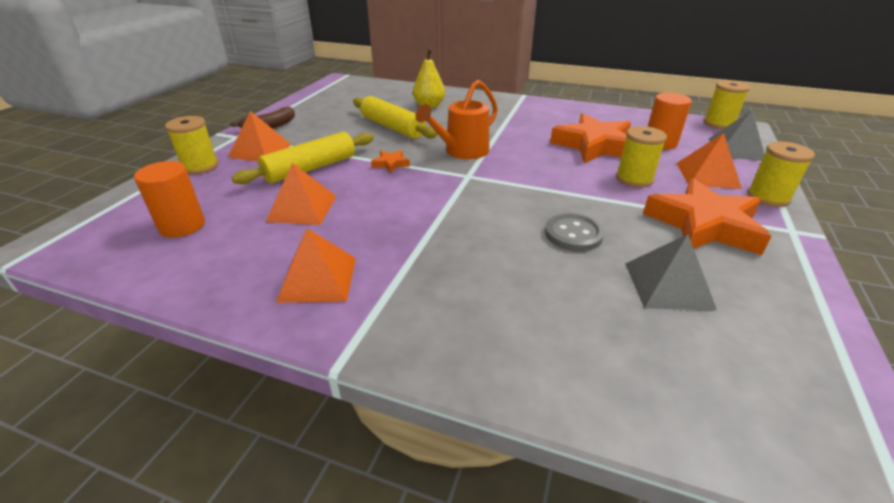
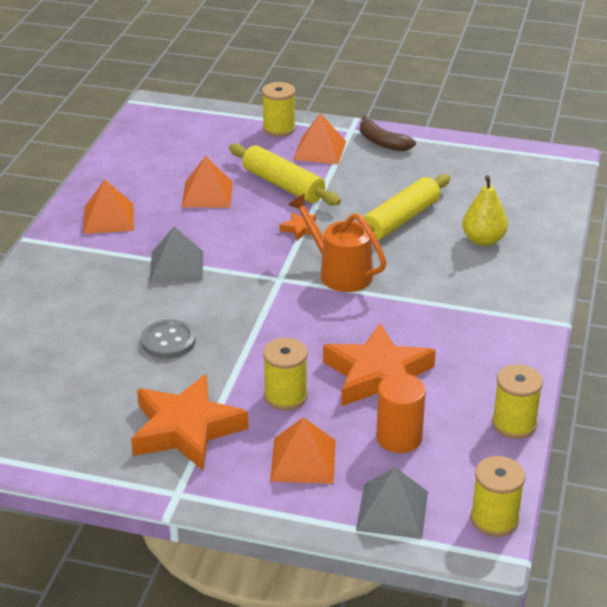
camera: 85 degrees right, 0 degrees up
orange cylinder [134,161,205,238] -> none
grey pyramid [625,234,717,310] -> grey pyramid moved to [149,227,203,283]
yellow spool [747,142,815,207] -> yellow spool moved to [492,364,543,439]

